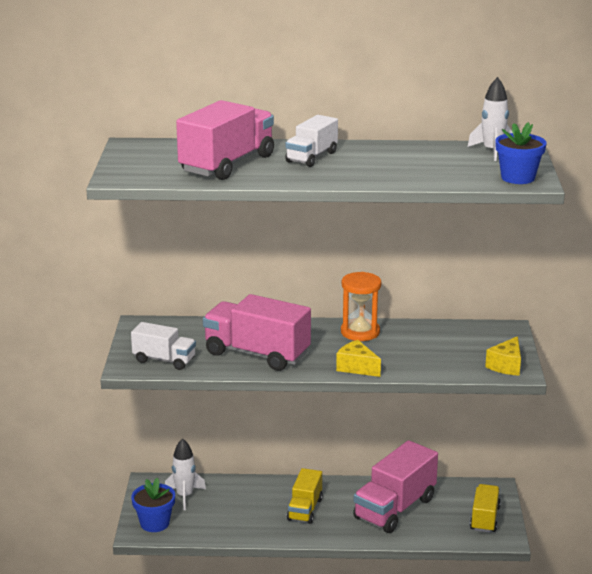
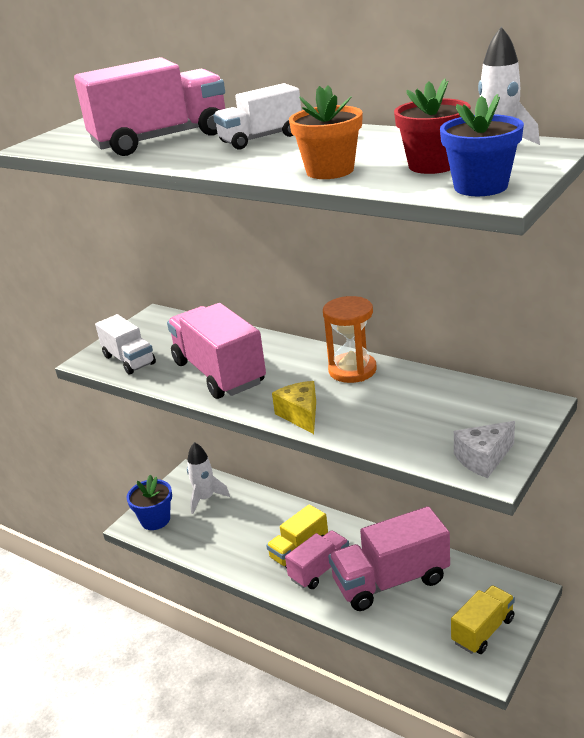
camera: 35 degrees right, 5 degrees up
yellow cheese [485,336,521,376] -> white cheese [454,421,515,478]
none -> pink truck [285,530,349,589]
none -> orange flower pot [289,86,363,179]
none -> red flower pot [394,79,471,174]

